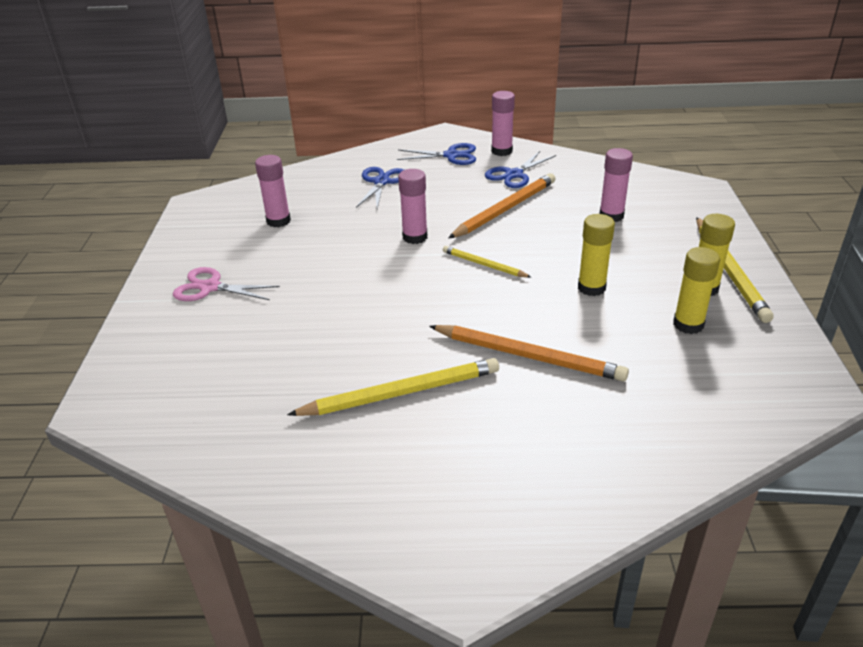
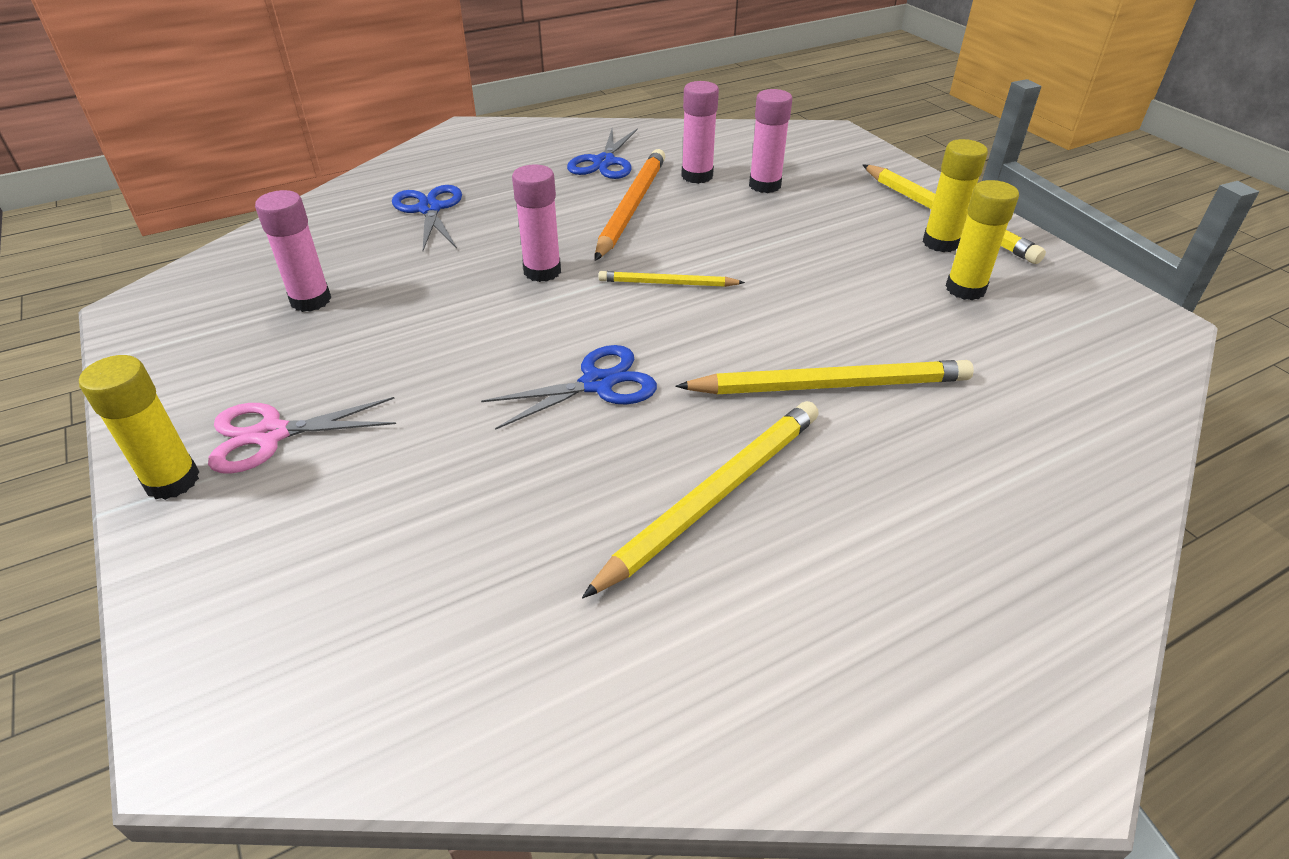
camera: 30 degrees left, 5 degrees up
blue scissors [397,143,476,165] -> blue scissors moved to [481,345,657,430]
orange pencil [429,325,629,381] -> yellow pencil [675,360,974,394]
pink glue stick [491,91,515,156] -> pink glue stick moved to [681,81,719,184]
yellow glue stick [578,214,615,296] -> yellow glue stick moved to [79,355,199,500]

